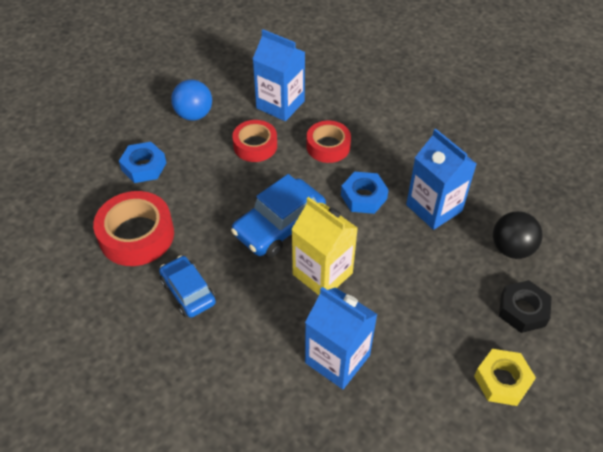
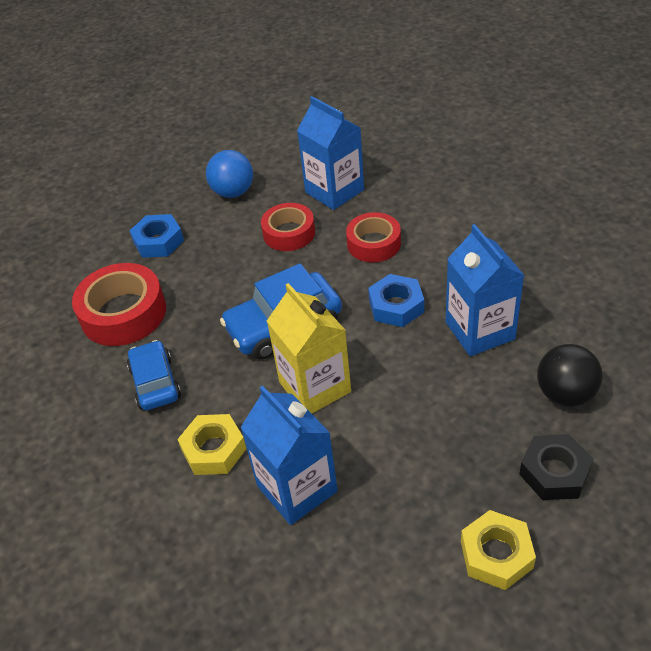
camera: 20 degrees right, 5 degrees down
none -> yellow nut [177,414,247,475]

